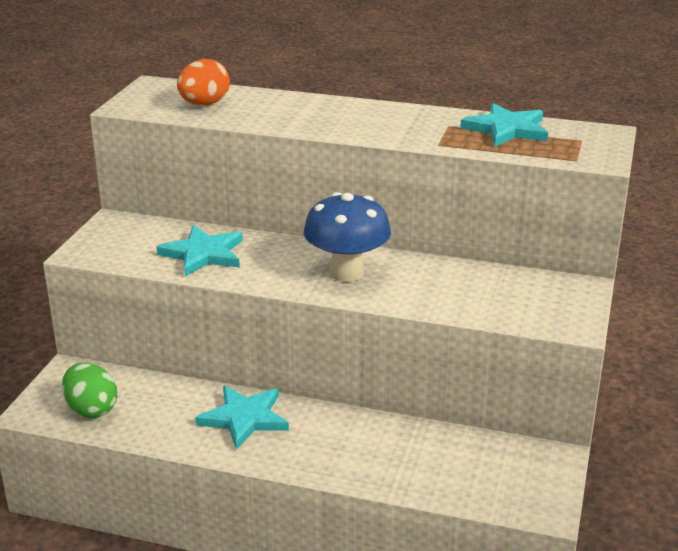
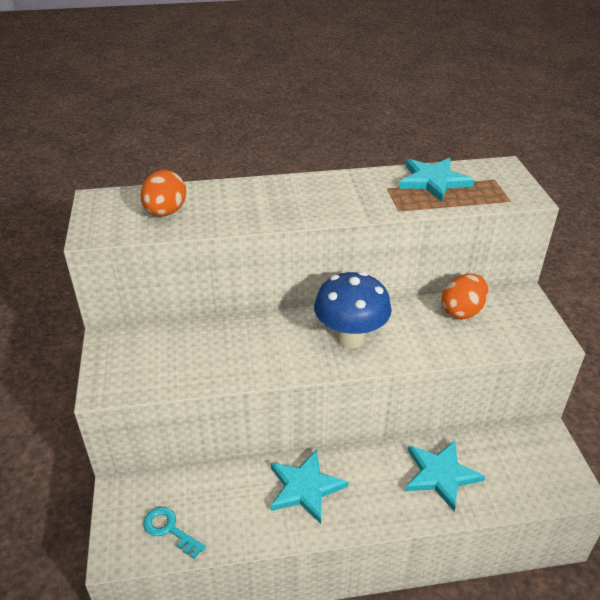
camera: 25 degrees left, 10 degrees up
green egg [62,363,117,418] -> turquoise key [143,507,206,559]
turquoise star [156,225,243,276] -> turquoise star moved to [406,440,485,511]
none -> orange egg [441,274,488,320]

